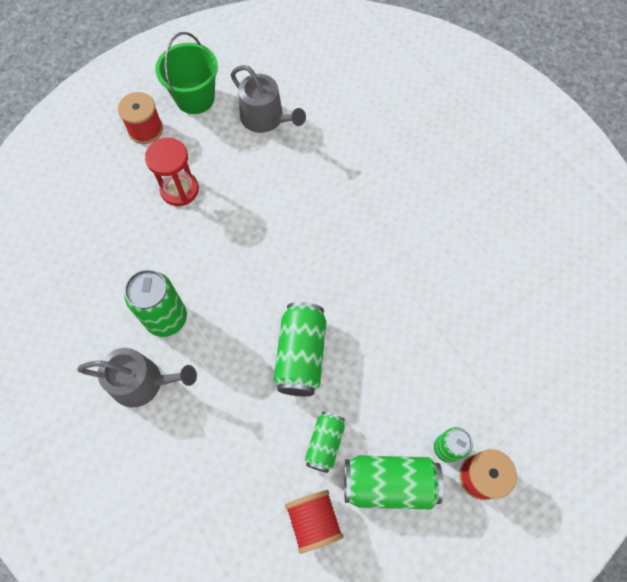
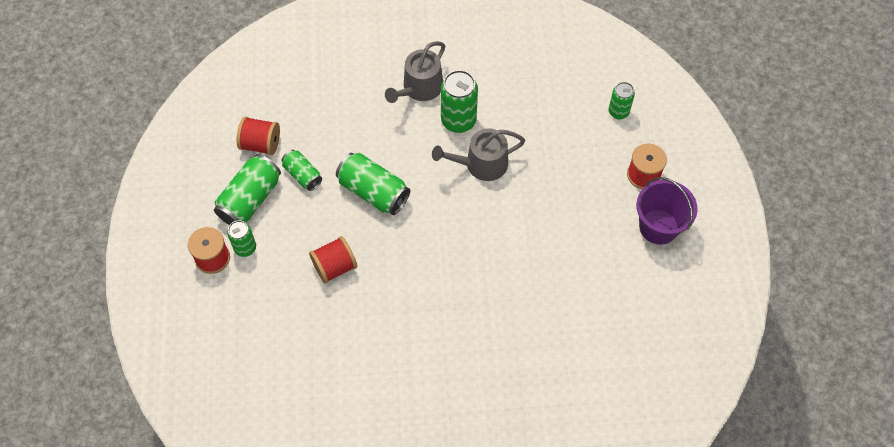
camera: 120 degrees right, 5 degrees down
red hourglass [145,138,199,206] -> none
green bucket [155,32,218,114] -> purple bucket [636,177,698,245]
grey watering can [231,65,306,133] -> grey watering can moved to [432,128,525,181]
none -> red spool [309,236,357,284]
none -> green can [608,82,635,119]

